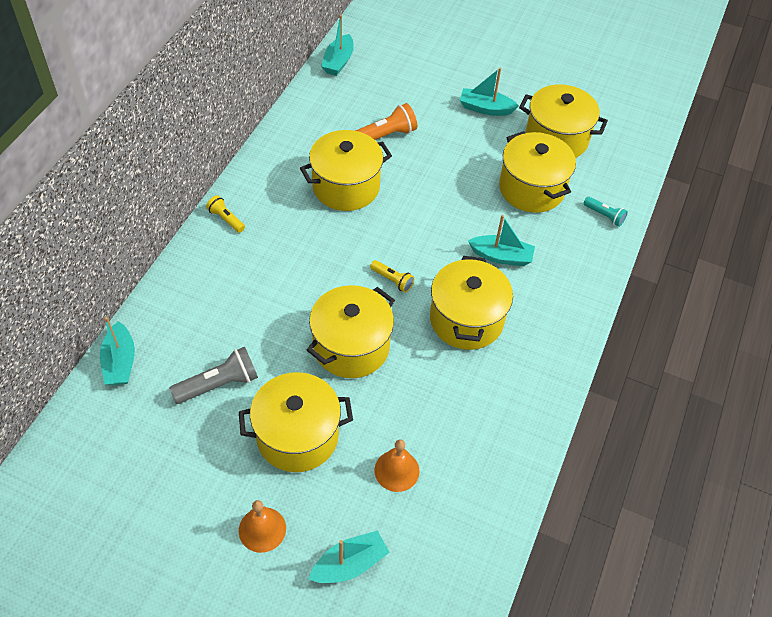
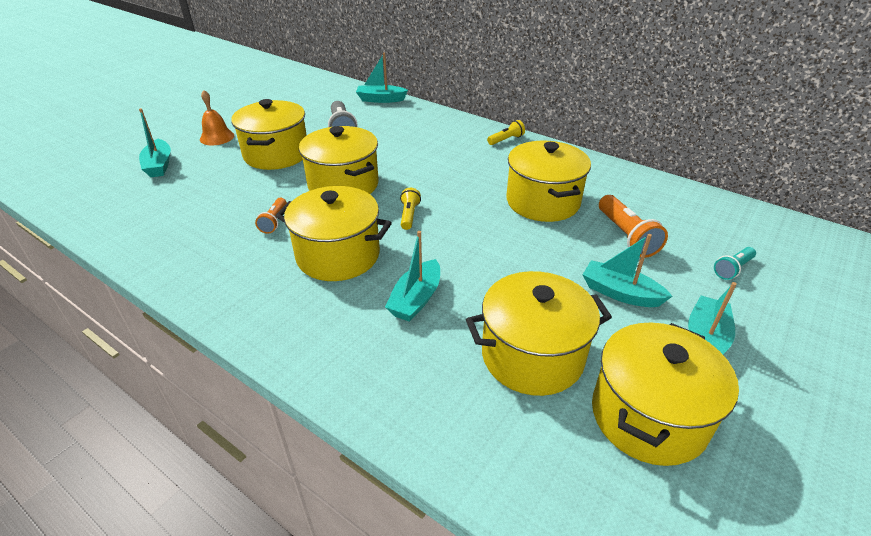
camera: 105 degrees right, 15 degrees down
turquoise boat [321,15,354,76] -> turquoise boat moved to [583,234,673,307]
yellow flashlight [370,260,415,293] -> yellow flashlight turned 135 degrees clockwise [400,188,421,230]
orange bell [374,439,420,492] -> none
turquoise flashlight [584,197,628,227] -> turquoise flashlight moved to [714,247,756,280]
none -> orange flashlight [255,198,287,234]

